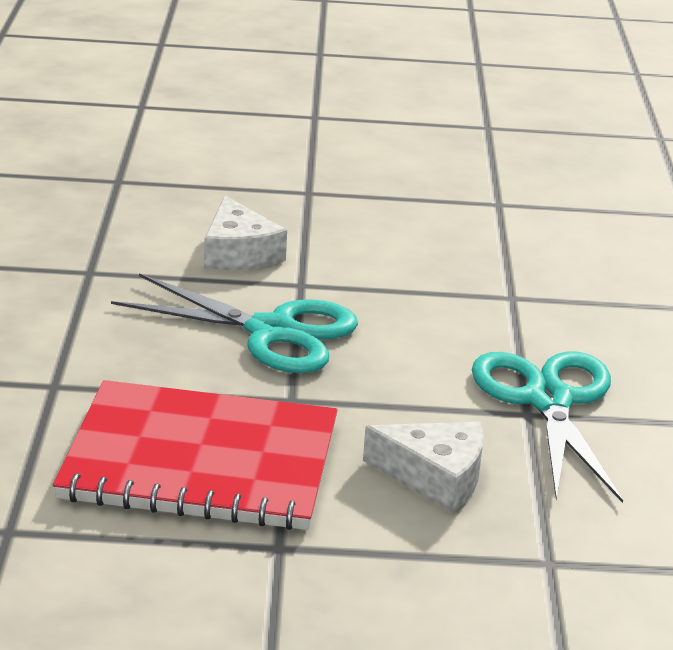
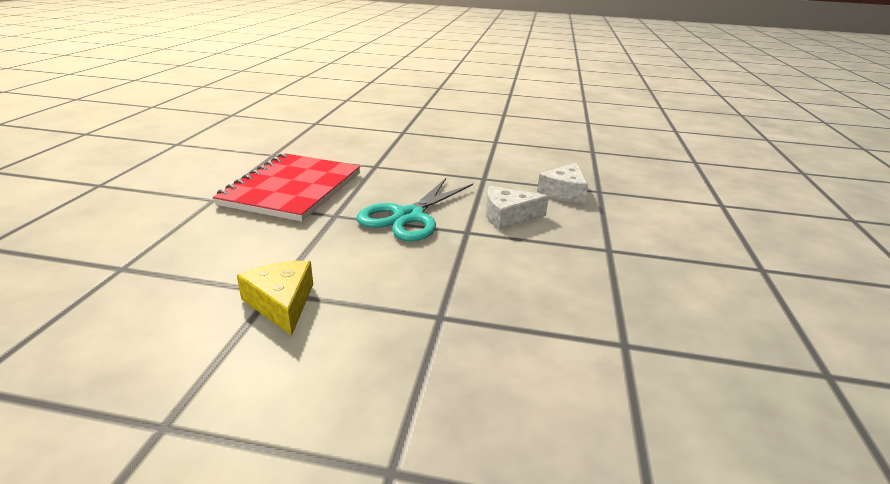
camera: 100 degrees right, 0 degrees up
white cheese [363,422,484,513] -> white cheese moved to [537,162,588,203]
turquoise scissors [472,351,623,503] -> yellow cheese [237,261,313,336]

